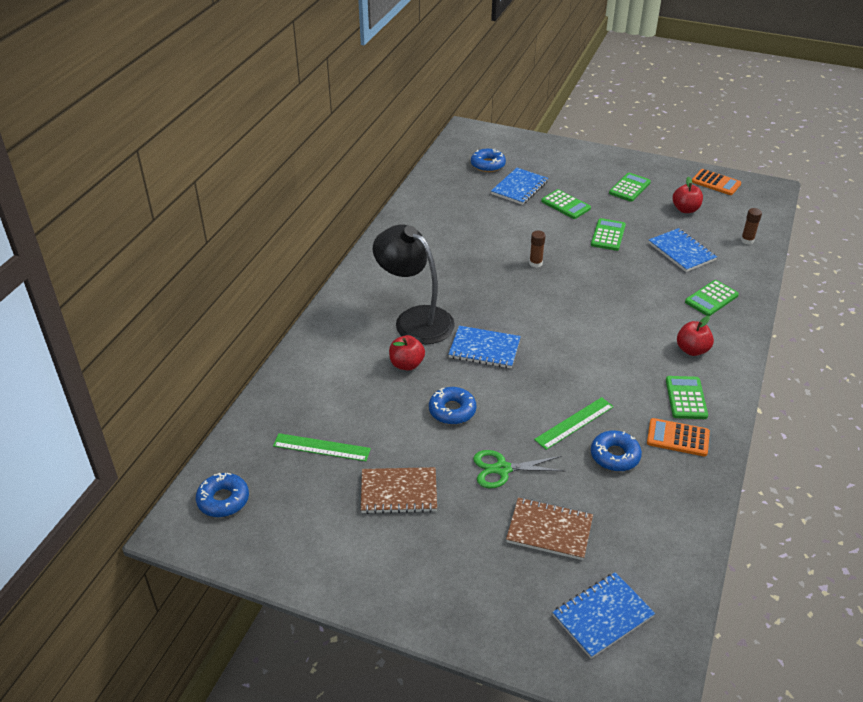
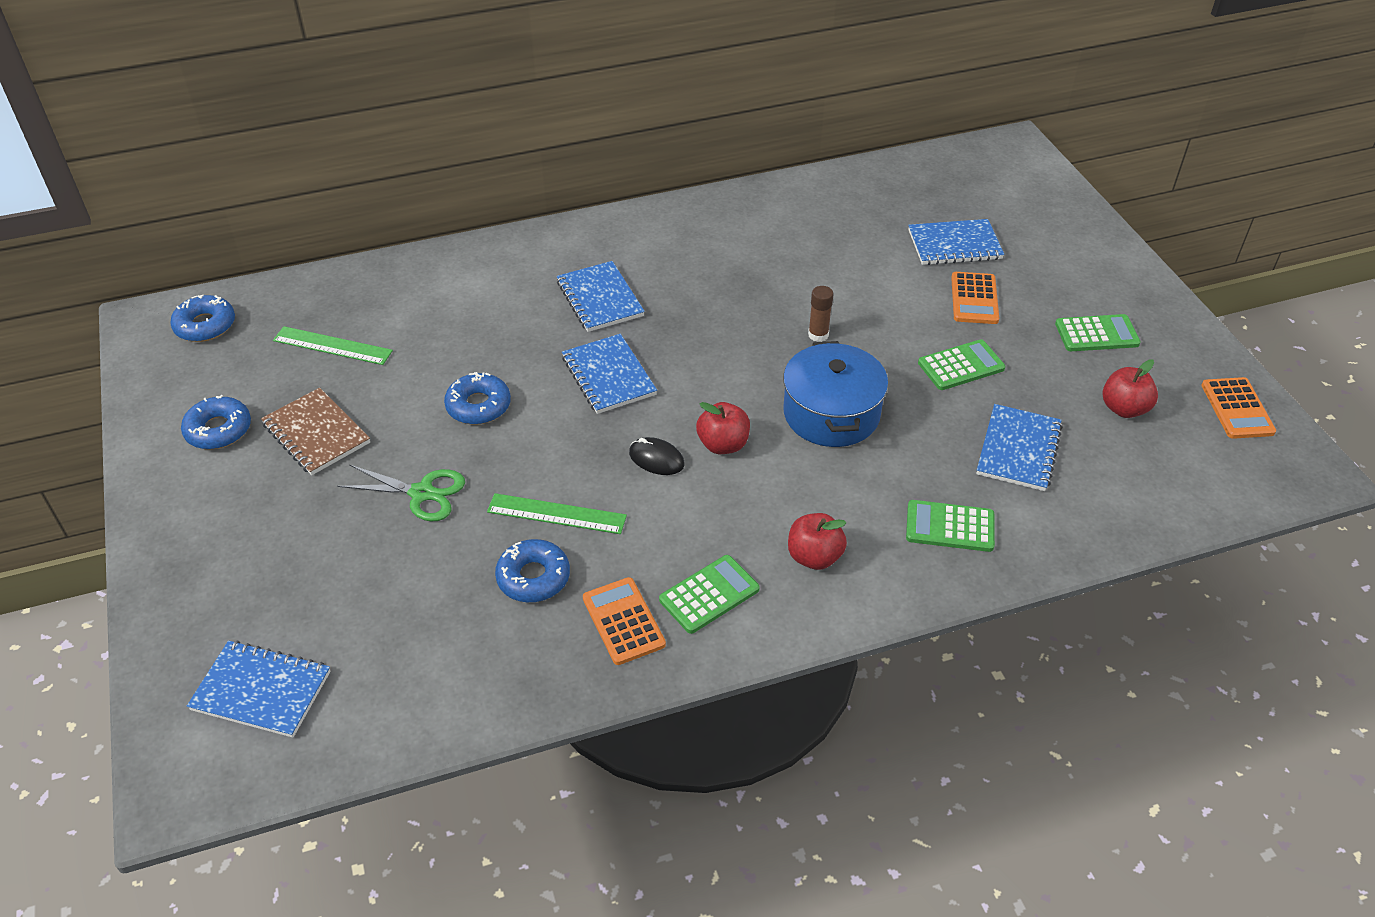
camera: 50 degrees right, 5 degrees up
green ruler [273,433,371,461] -> green ruler turned 45 degrees counterclockwise [273,326,393,365]
black lamp [373,225,455,344] -> blue notebook [557,261,645,332]
red apple [389,335,425,370] -> red apple moved to [696,402,750,454]
blue donut [471,149,506,172] -> blue donut moved to [181,395,251,449]
green scissors [473,450,565,488] -> green scissors turned 150 degrees clockwise [338,465,465,521]
brown notebook [506,497,593,560] -> none
green calculator [541,189,591,219] -> orange calculator [951,272,999,324]
brown glue stick [741,208,762,244] -> none
none -> black mouse [629,437,685,475]
none -> blue pot [783,341,888,447]

